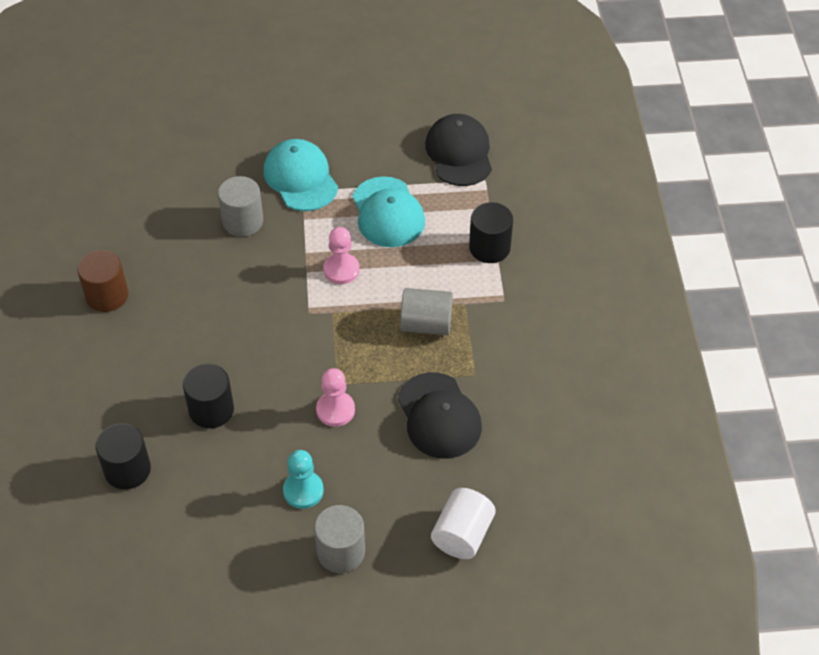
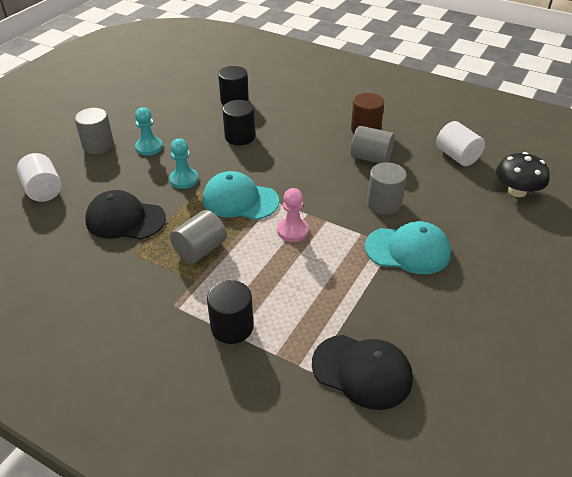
camera: 125 degrees right, 10 degrees down
pink pawn [316,368,355,427] -> turquoise pawn [169,138,198,189]
turquoise cap [353,176,425,247] -> turquoise cap moved to [203,171,279,220]
none -> grey cylinder [351,126,395,163]
none -> white cylinder [436,121,485,166]
none -> black mushroom [496,152,550,197]

